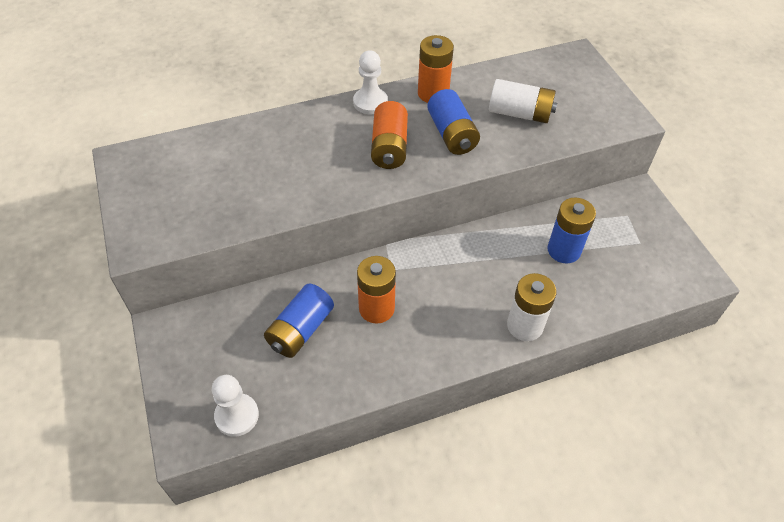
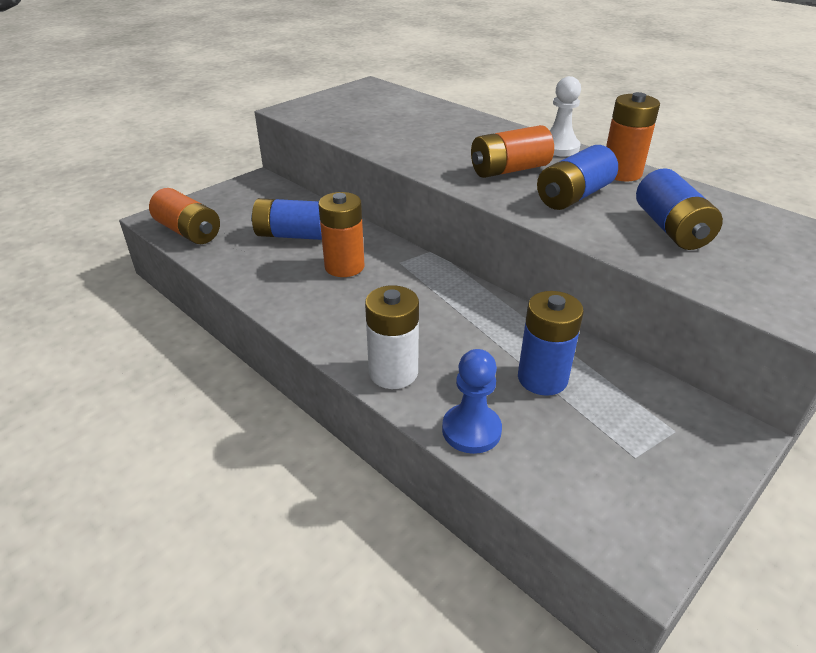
camera: 65 degrees right, 15 degrees down
white pawn [212,375,259,437] -> orange battery [149,188,220,244]
white battery [489,79,557,123] -> blue battery [636,168,723,250]
none -> blue pawn [442,349,502,454]

